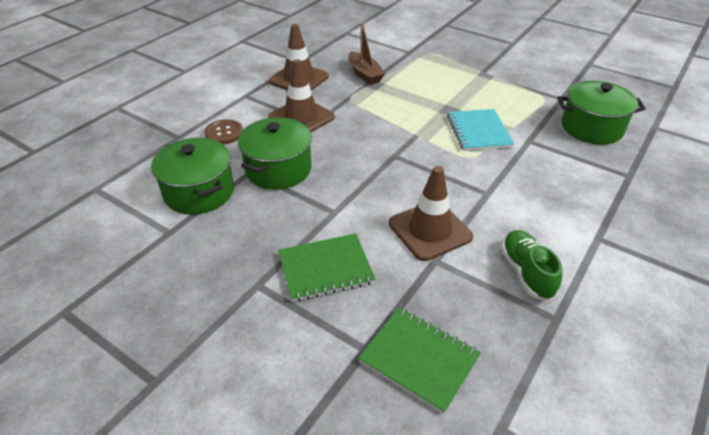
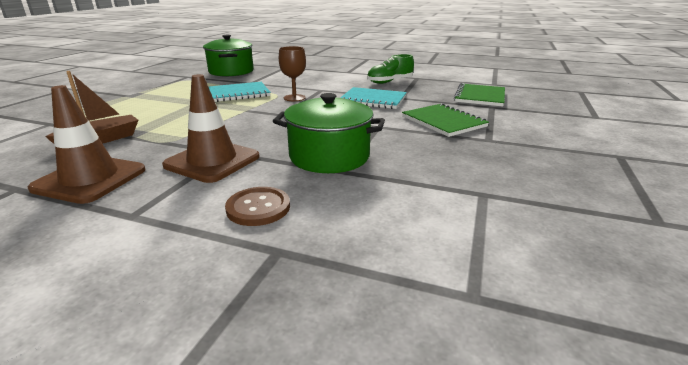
camera: 105 degrees left, 15 degrees down
green pot [151,138,234,215] -> none
brown traffic cone [389,166,473,261] -> turquoise notebook [340,87,407,109]
none -> brown goblet [279,46,306,101]

